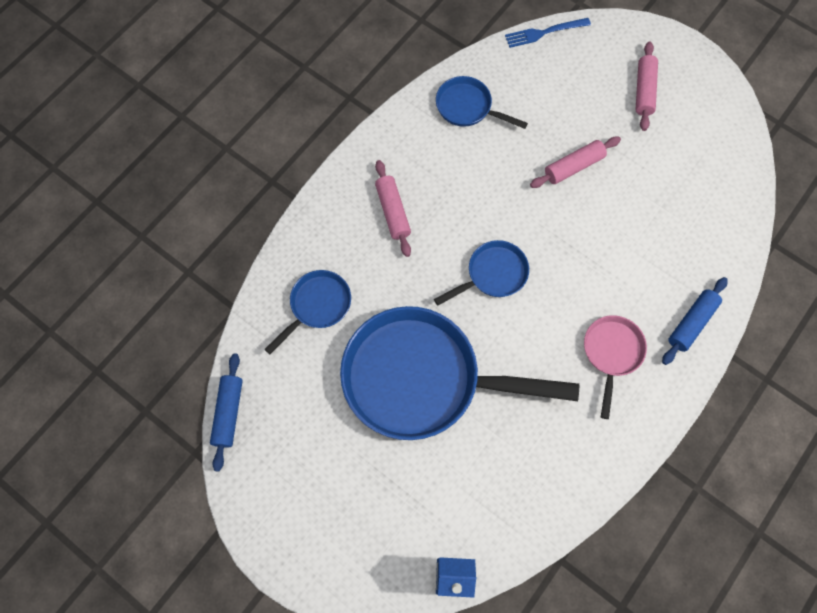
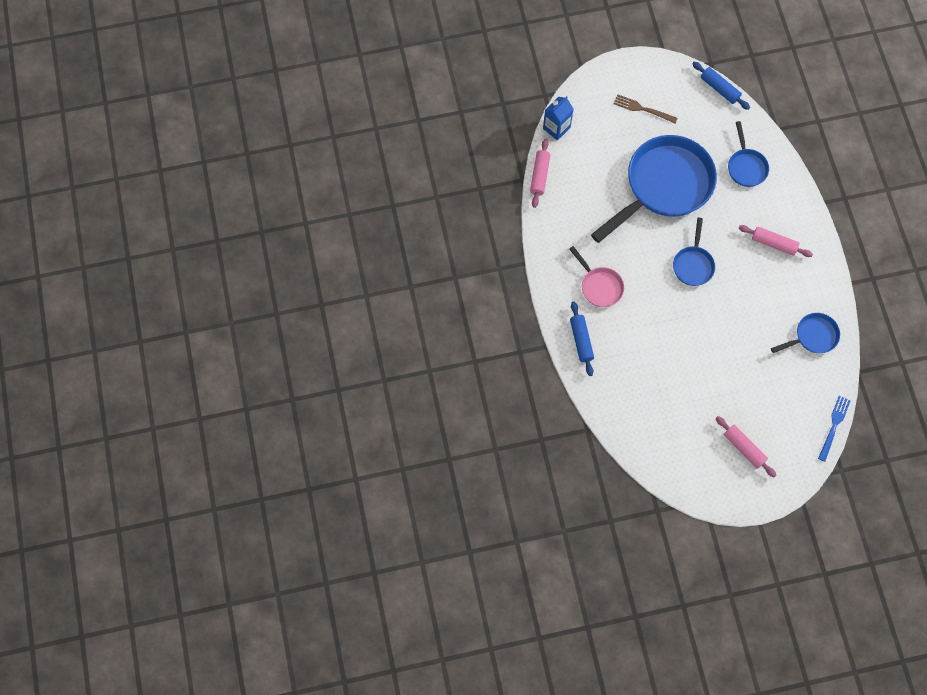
camera: 130 degrees right, 0 degrees up
pink rolling pin [530,137,621,188] -> pink rolling pin moved to [530,139,550,208]
none -> brown fork [614,94,678,124]

